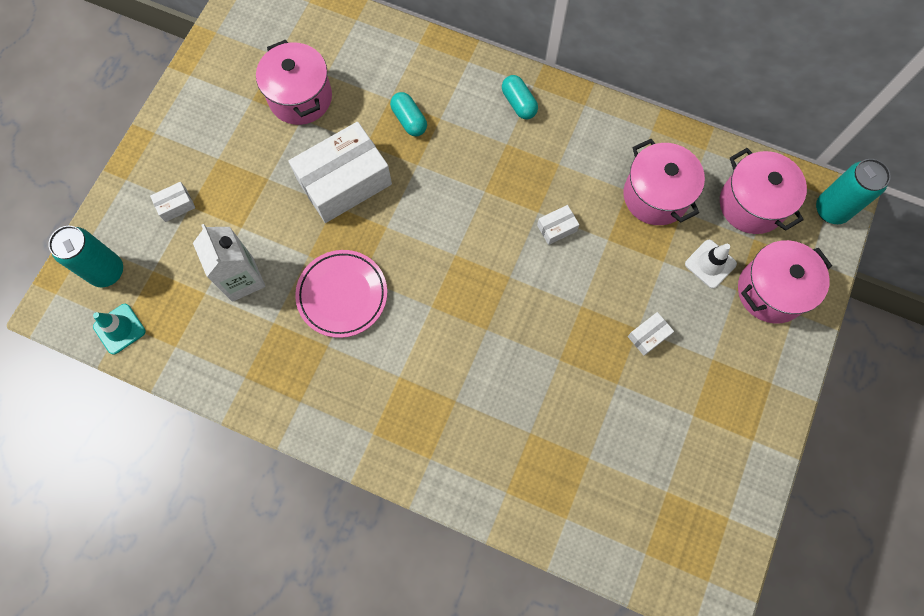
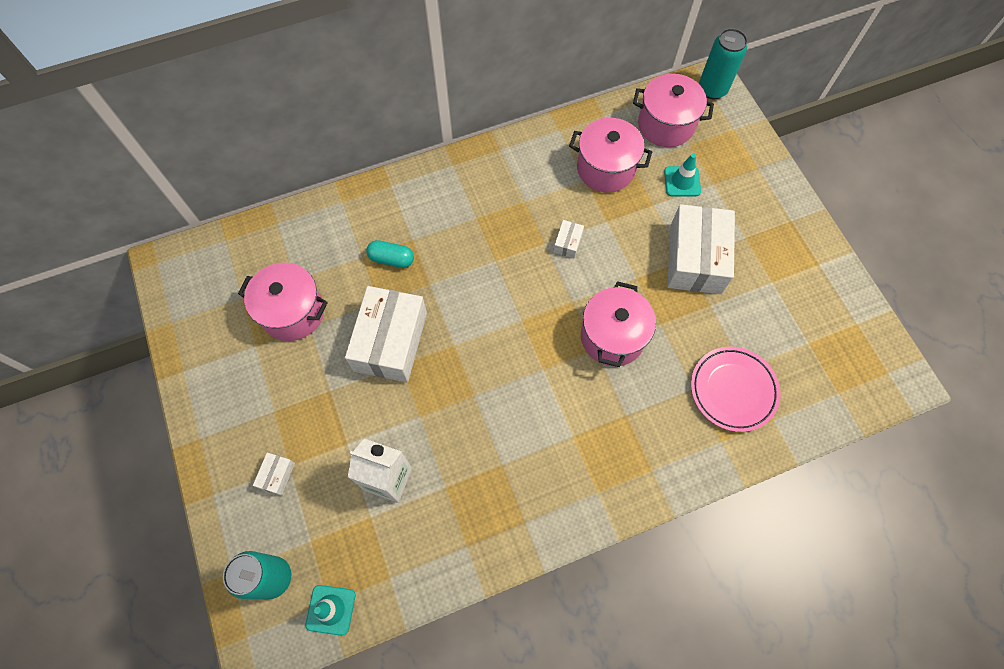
camera: 45 degrees left, 5 degrees down
pink plate [295,250,387,338] -> pink plate moved to [691,347,781,432]
turquoise capsule [502,75,538,119] -> none
white box [628,312,674,356] -> white box [667,204,735,294], size x2.41
white traffic cone [685,240,737,288] -> turquoise traffic cone [664,154,701,196]
pink pot [738,240,832,324] -> pink pot moved to [581,281,656,367]

